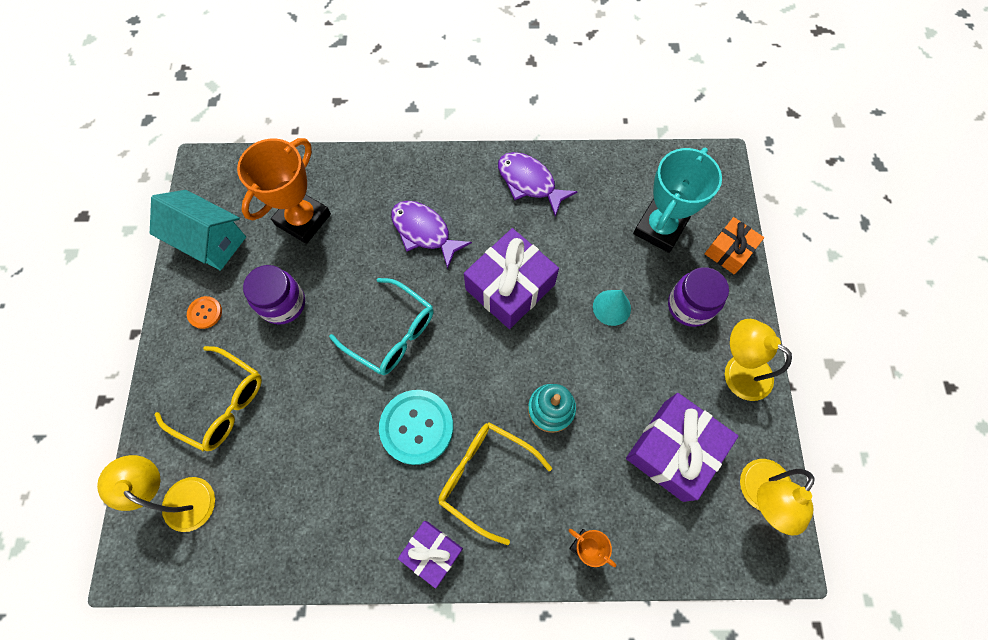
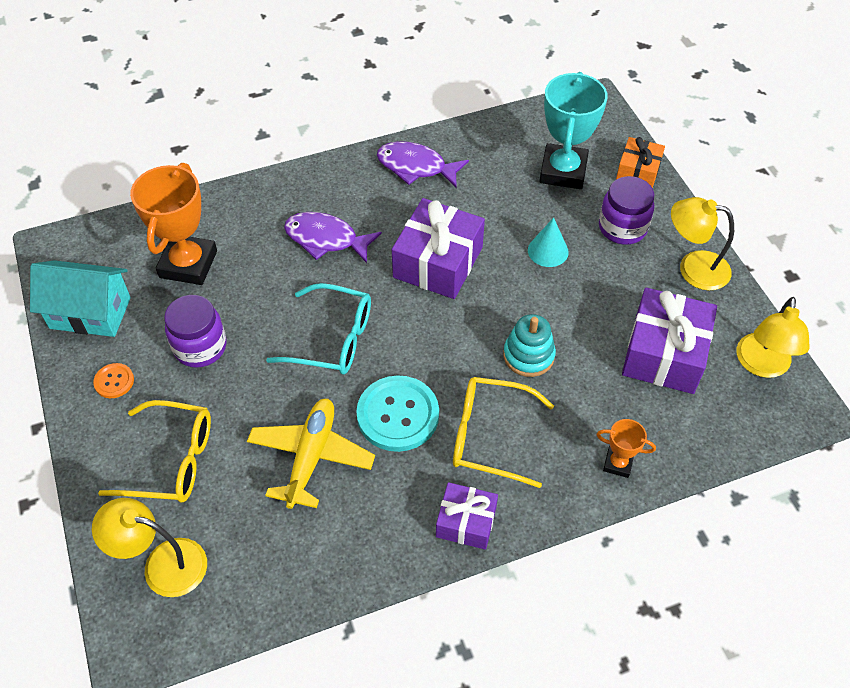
camera: 20 degrees left, 15 degrees down
none -> yellow plane [247,399,375,509]

